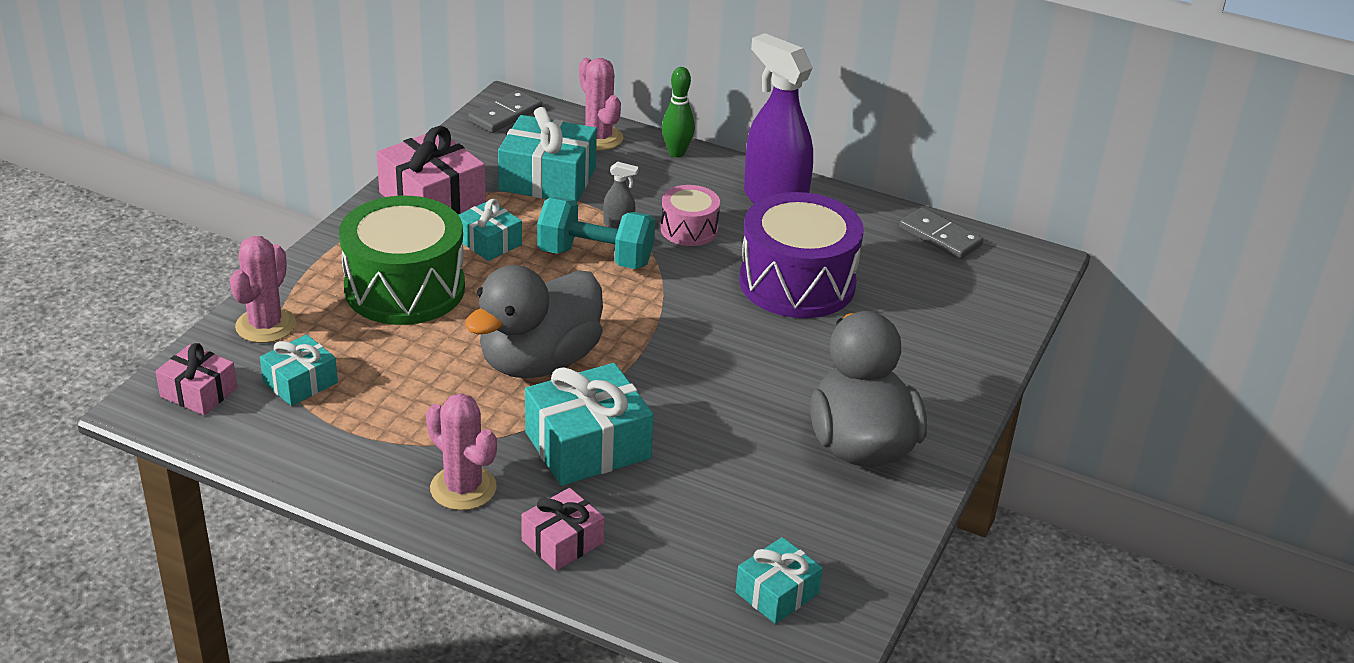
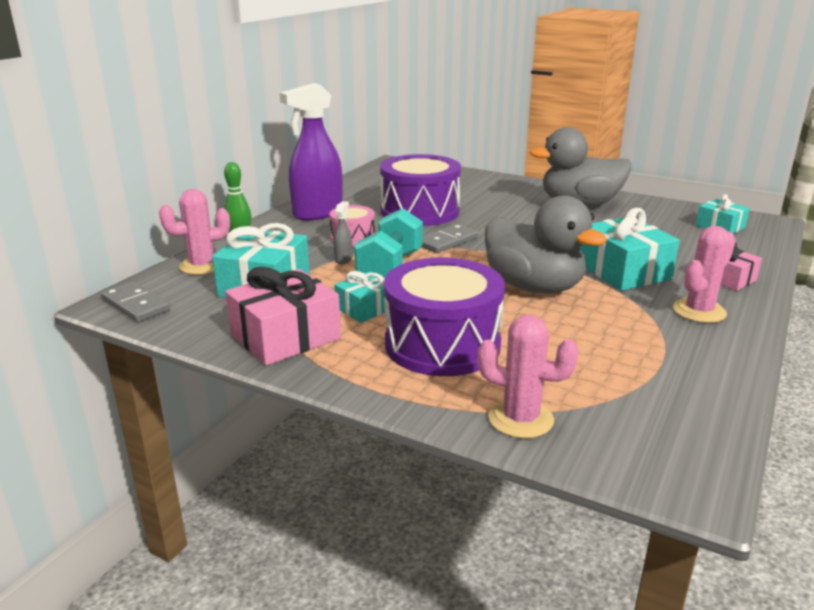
camera: 85 degrees left, 10 degrees down
pink gift [156,343,237,415] -> none
turquoise gift [260,334,338,406] -> none
green drum [339,196,465,325] -> purple drum [384,257,505,376]
grey domino [899,207,983,259] -> grey domino moved to [421,224,478,253]

